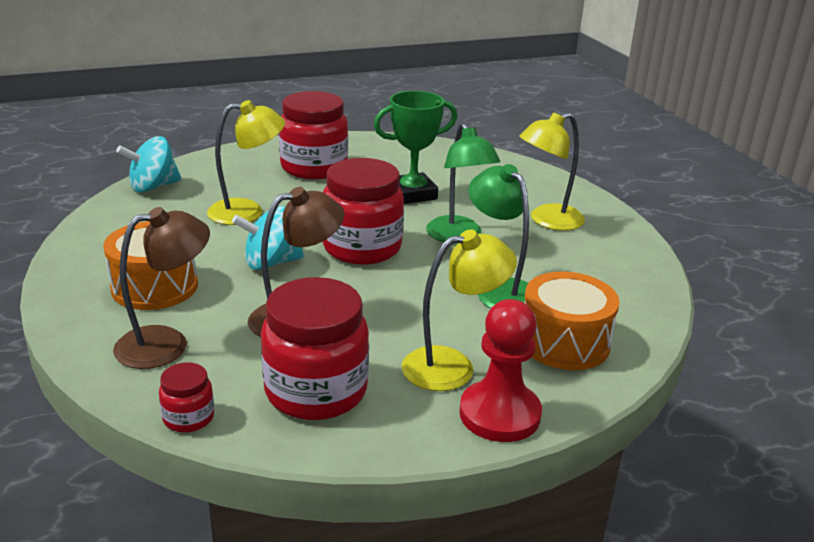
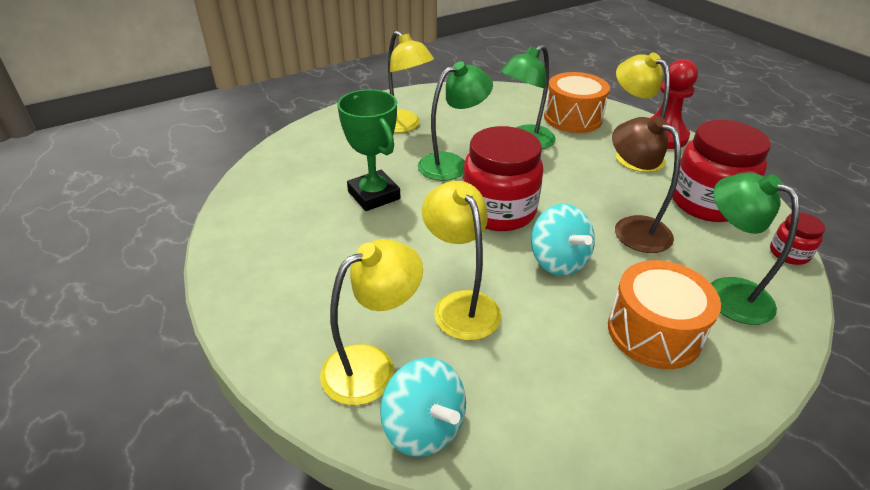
camera: 100 degrees left, 10 degrees up
brown lamp [113,207,210,369] -> green lamp [711,172,800,325]
red jar [279,91,348,179] -> none
none -> yellow lamp [320,239,423,405]

